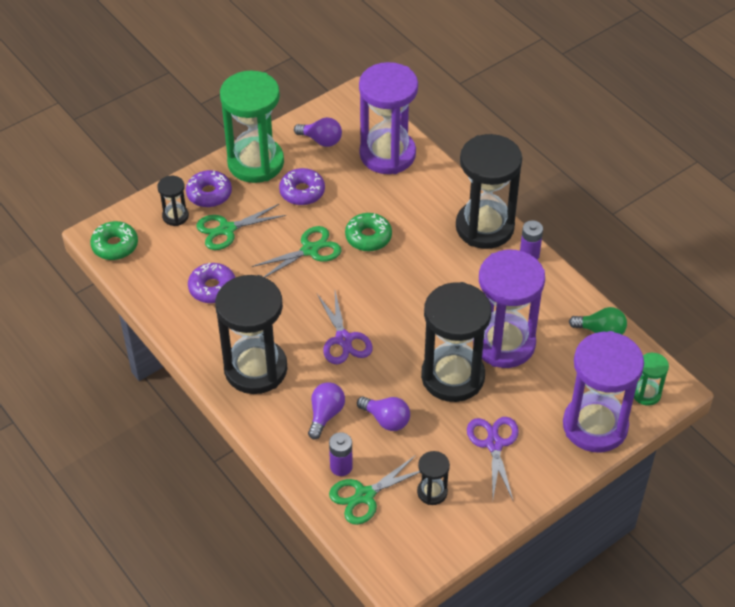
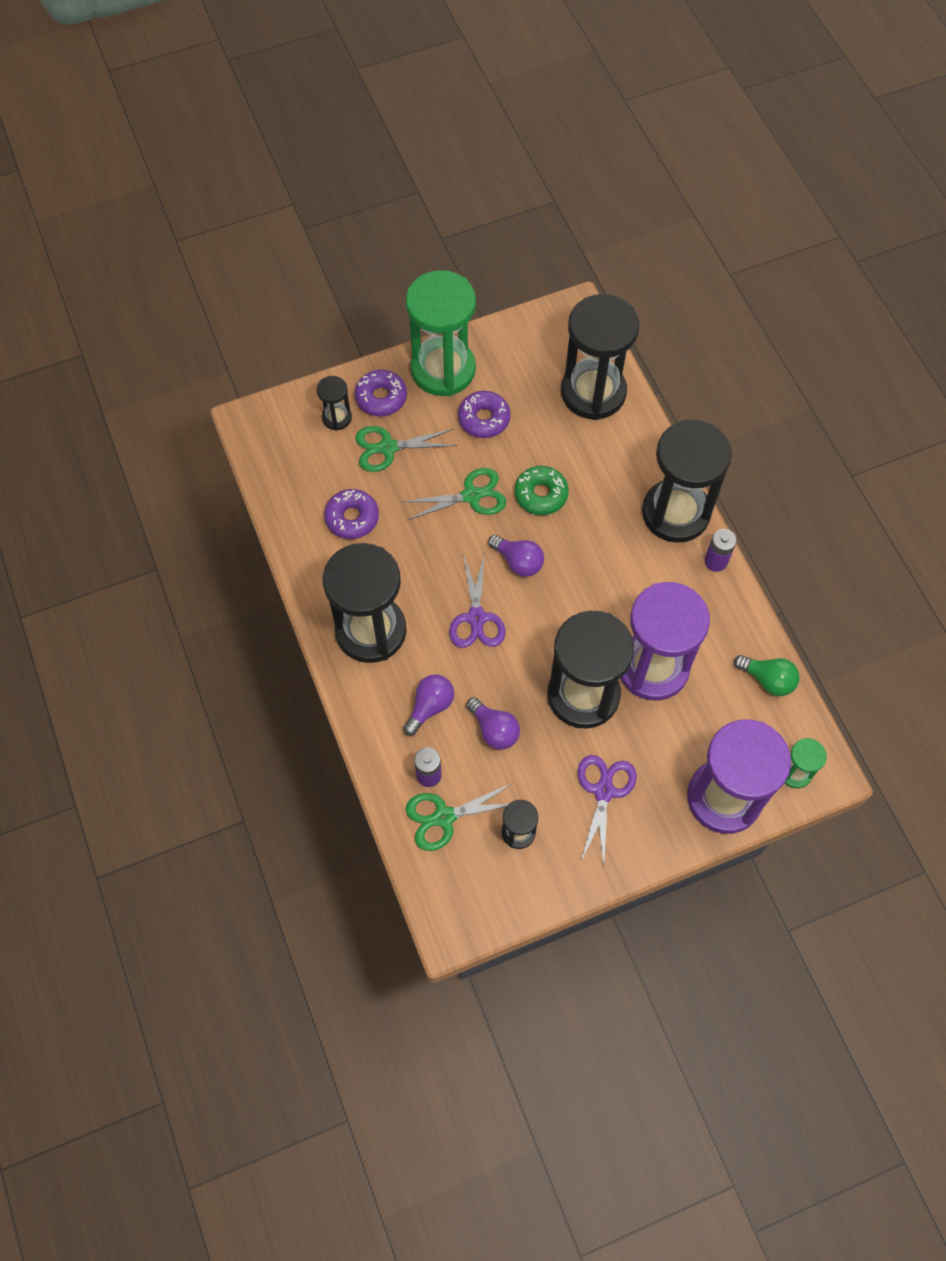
camera: 15 degrees right, 15 degrees up
green donut [90,221,138,260] -> none
purple light bulb [294,117,342,147] -> purple light bulb moved to [488,535,544,577]
purple hourglass [359,62,418,174] -> black hourglass [561,294,639,420]

